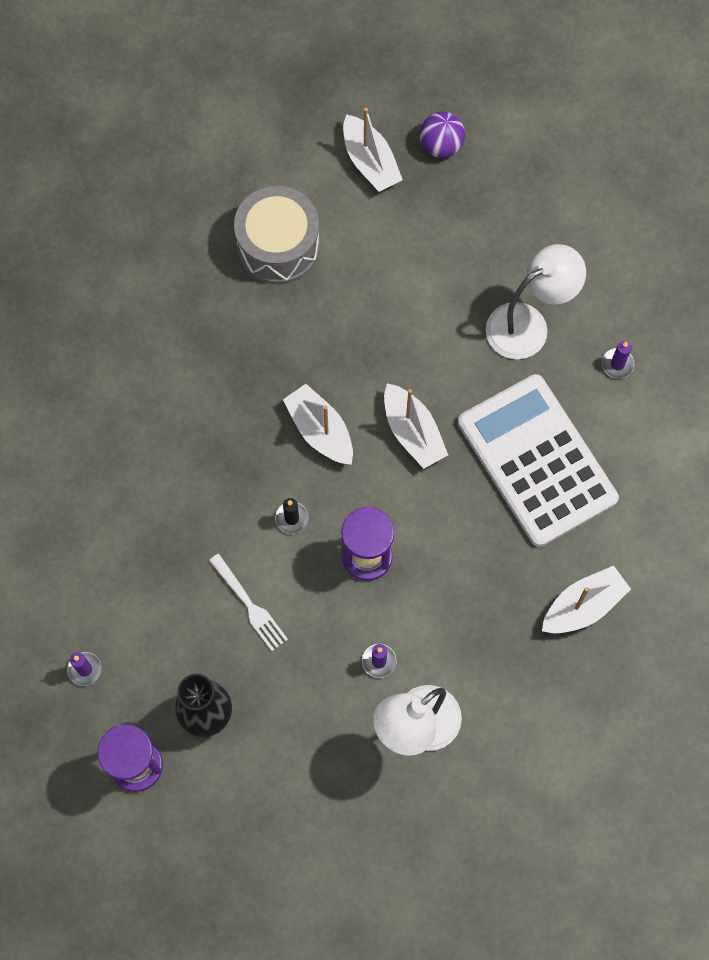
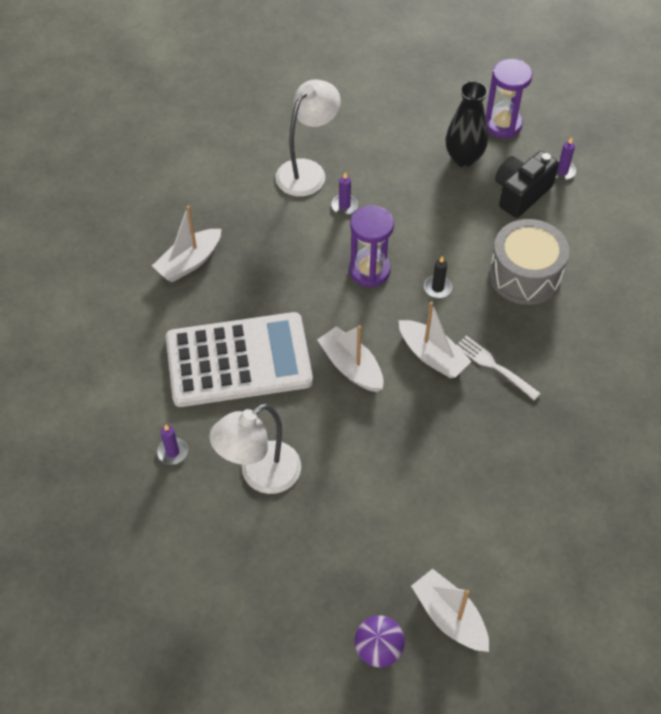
camera: 170 degrees right, 15 degrees down
white fork [209,554,288,651] -> white fork moved to [457,336,541,400]
grey drum [234,186,320,284] -> grey drum moved to [489,219,570,305]
white calculator [458,374,619,547] -> white calculator turned 60 degrees counterclockwise [166,312,313,407]
none -> black camera [495,151,559,218]

